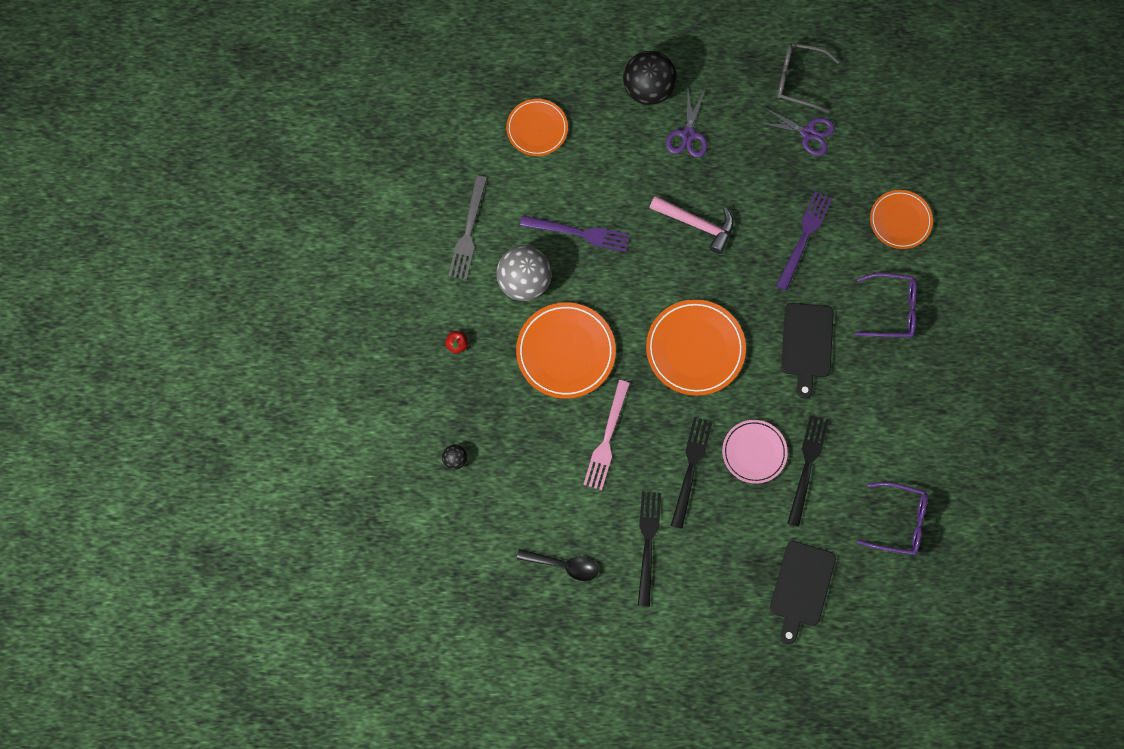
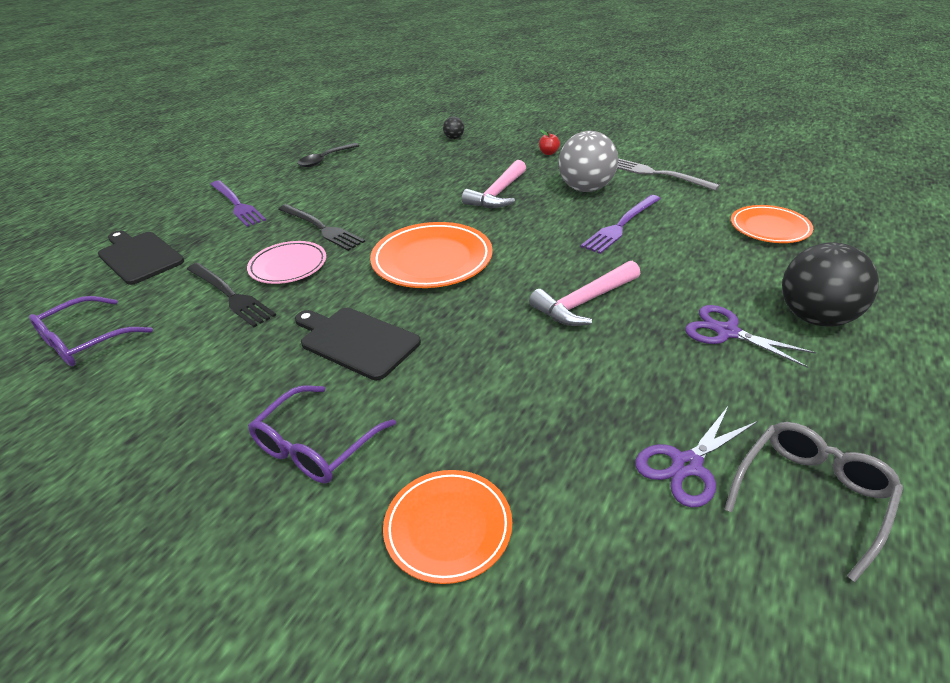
camera: 120 degrees right, 35 degrees down
orange plate [516,302,616,399] -> pink hammer [462,160,526,208]
pink fork [583,380,630,490] -> none
black fork [638,491,661,607] -> none
purple fork [776,191,832,291] -> purple fork moved to [210,180,266,227]

